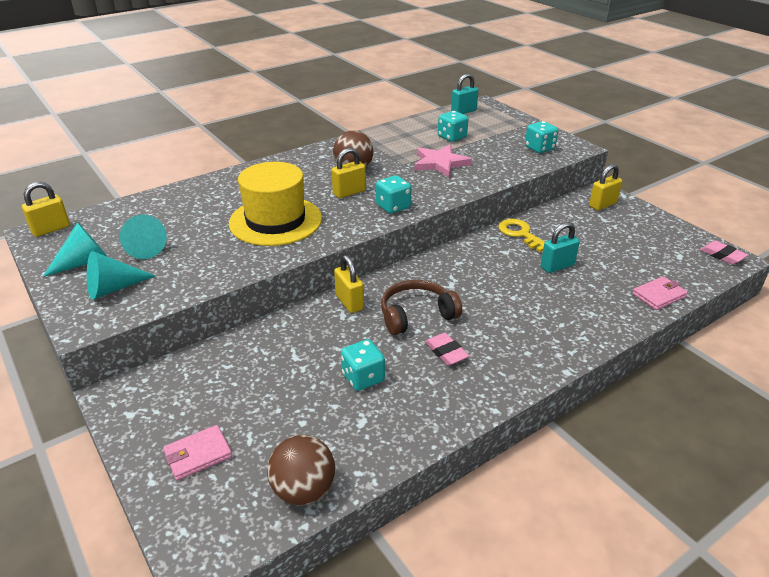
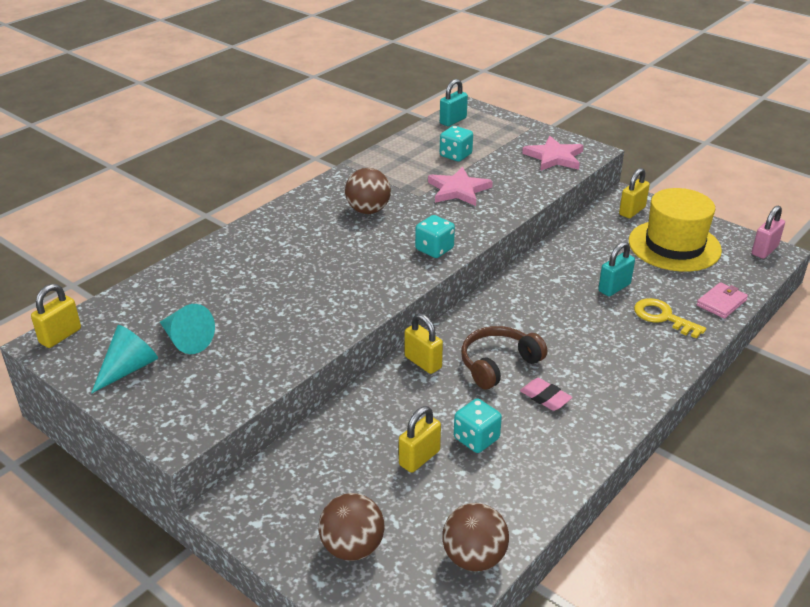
camera: 15 degrees left, 0 degrees up
turquoise cone [87,251,156,300] -> none
pink wallet [163,425,232,480] -> brown ball [319,493,385,561]
yellow hat [229,162,322,246] -> yellow hat moved to [629,188,722,272]
yellow padlock [332,148,366,198] -> yellow padlock moved to [399,406,441,473]
yellow key [498,219,545,252] -> yellow key moved to [634,298,706,339]
turquoise dice [525,121,558,153] -> pink star [522,136,584,171]
pink eraser [700,241,748,264] -> pink padlock [752,206,785,259]

